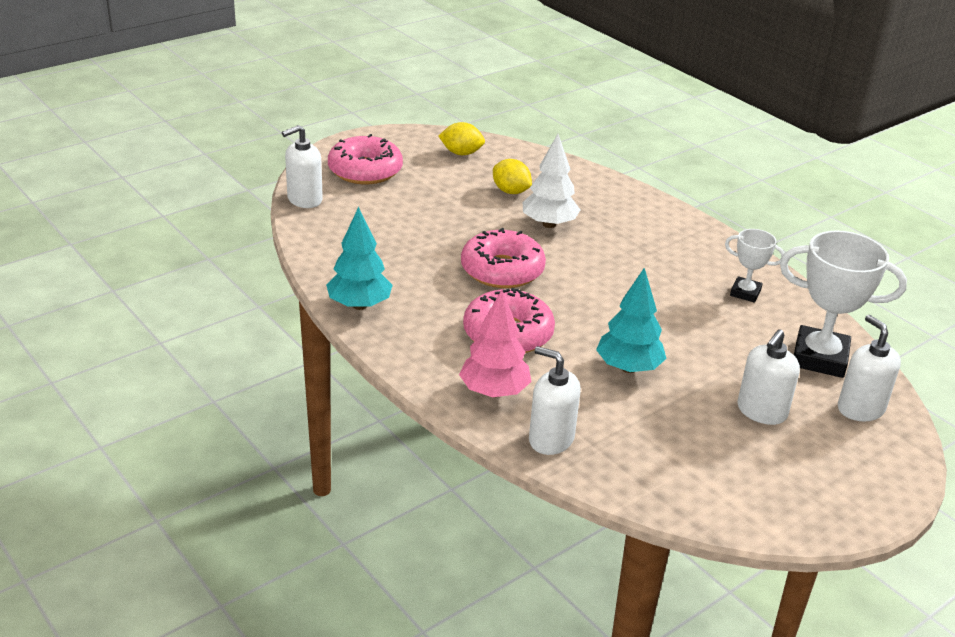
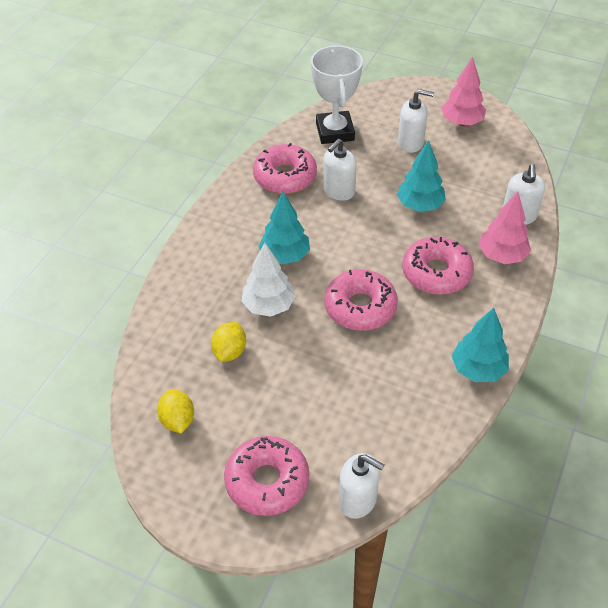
camera: 115 degrees left, 15 degrees up
white trophy [725,229,784,303] -> pink donut [253,143,317,194]
white soap dispenser [838,315,901,421] -> white soap dispenser moved to [323,139,357,201]
none -> turquoise tree [259,192,310,264]
none -> pink tree [441,57,486,126]

